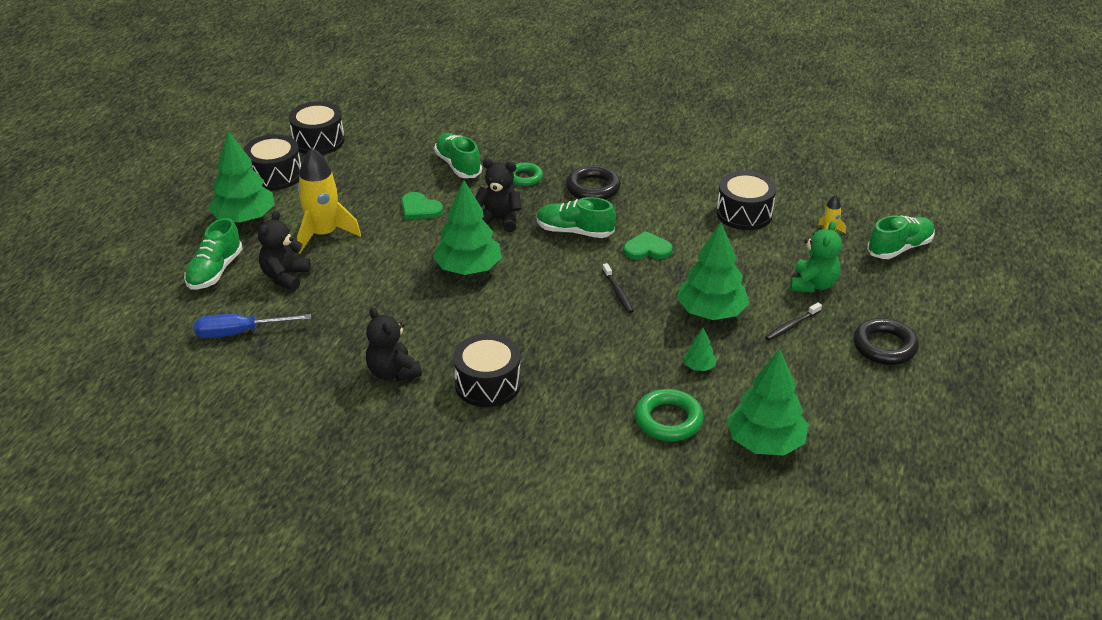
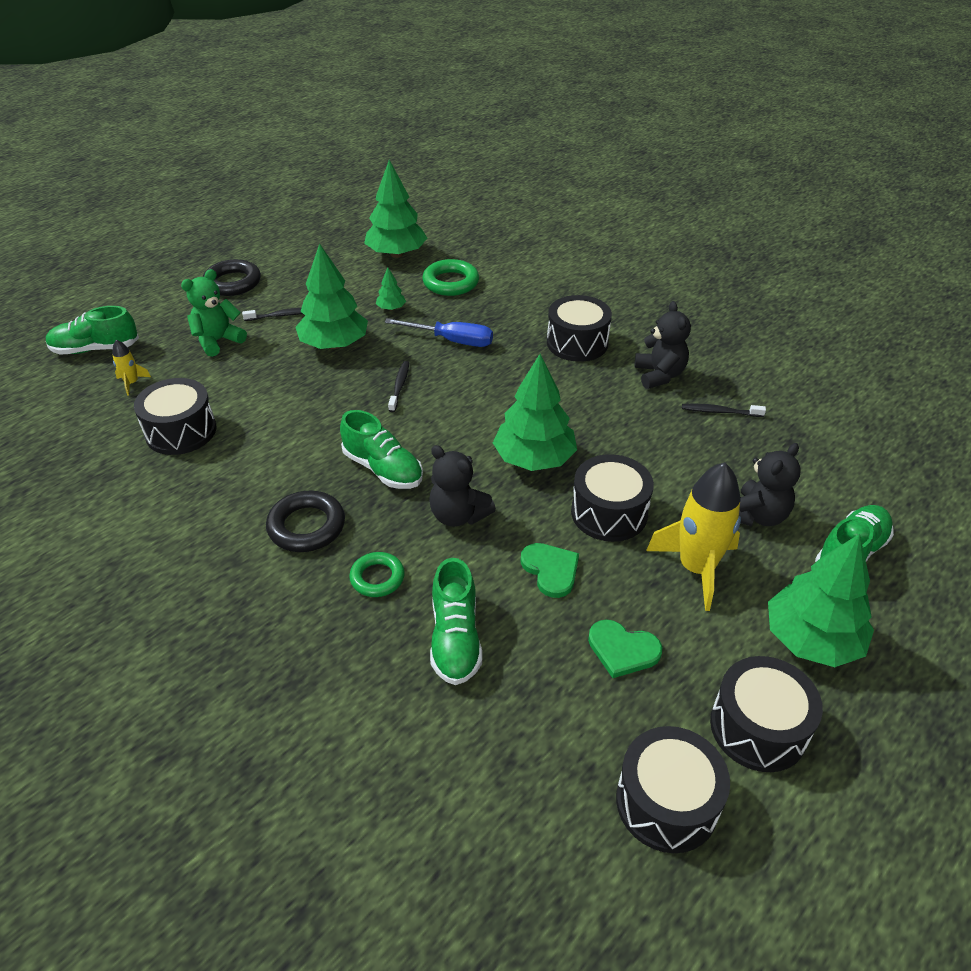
camera: 155 degrees left, 5 degrees up
blue screwdriver [194,314,311,338] -> blue screwdriver moved to [385,318,493,347]
green heart [623,231,673,260] -> green heart moved to [588,620,662,678]
none -> black drum [571,454,654,542]
none -> black toothbrush [682,404,766,417]

